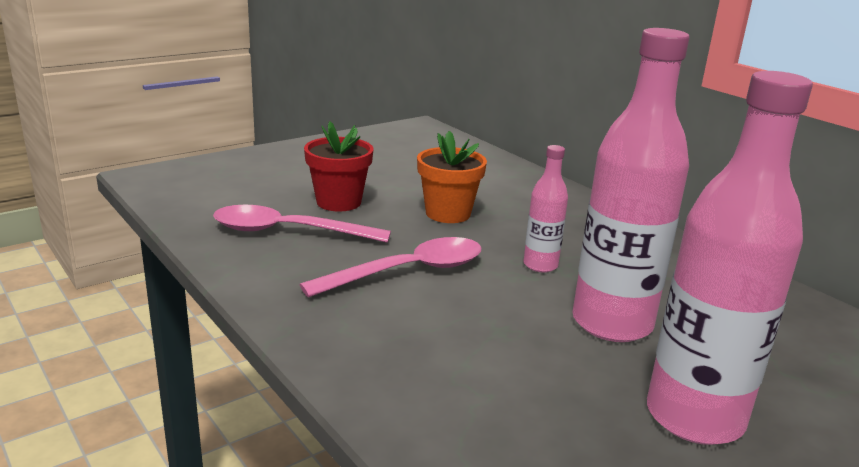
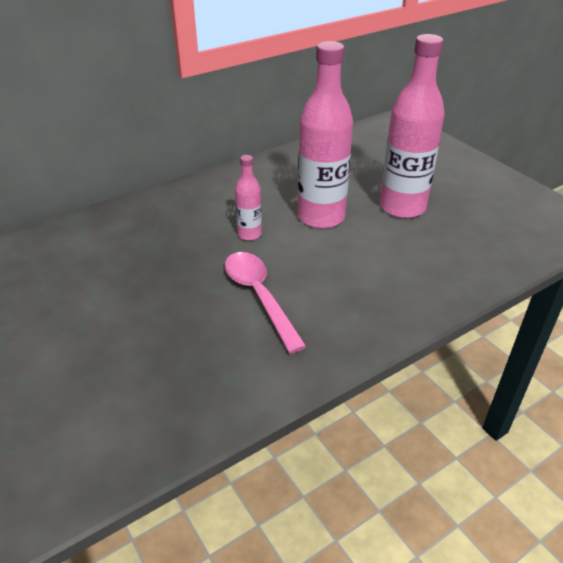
camera: 85 degrees left, 15 degrees up
pink spoon [213,205,391,243] -> none
red flower pot [304,121,374,212] -> none
orange flower pot [417,131,487,223] -> none

